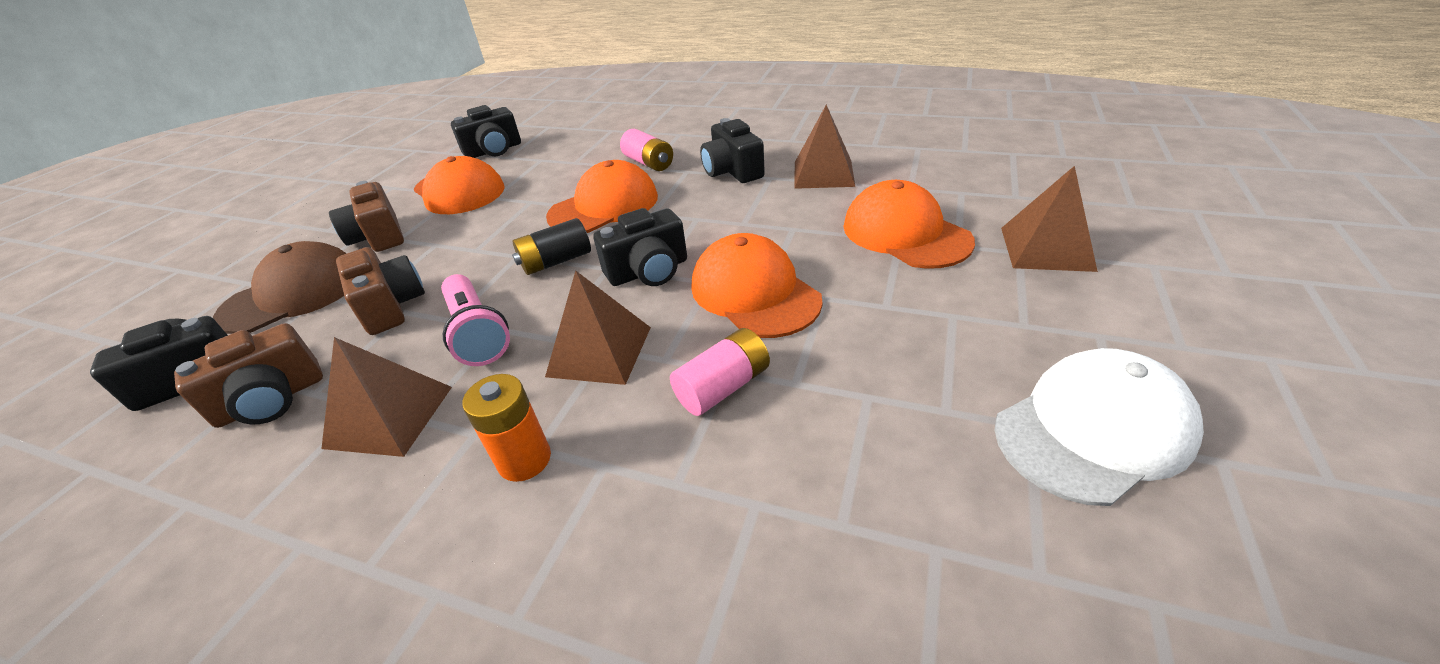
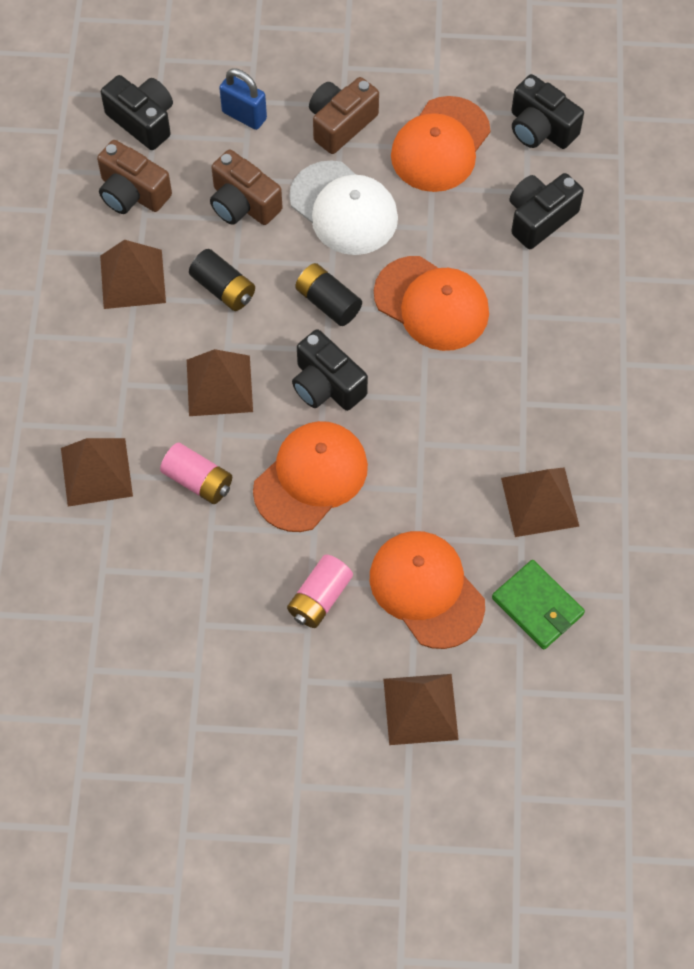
camera: 70 degrees right, 25 degrees up
brown cap [213,241,347,334] -> blue padlock [219,69,267,130]
brown camera [336,247,425,335] -> brown camera turned 90 degrees clockwise [210,150,282,225]
pink flashlight [441,274,510,366] -> black battery [189,249,255,311]
orange battery [462,374,551,482] -> none
pink battery [620,129,673,171] -> pink battery moved to [287,554,353,628]
black camera [700,118,765,183] -> black camera moved to [510,173,584,249]
orange cap [843,180,975,269] -> orange cap turned 75 degrees counterclockwise [370,531,485,649]
white cap [995,348,1204,506] -> white cap moved to [289,160,398,255]
none -> brown pyramid [61,438,133,507]
none -> green wallet [492,560,585,650]

